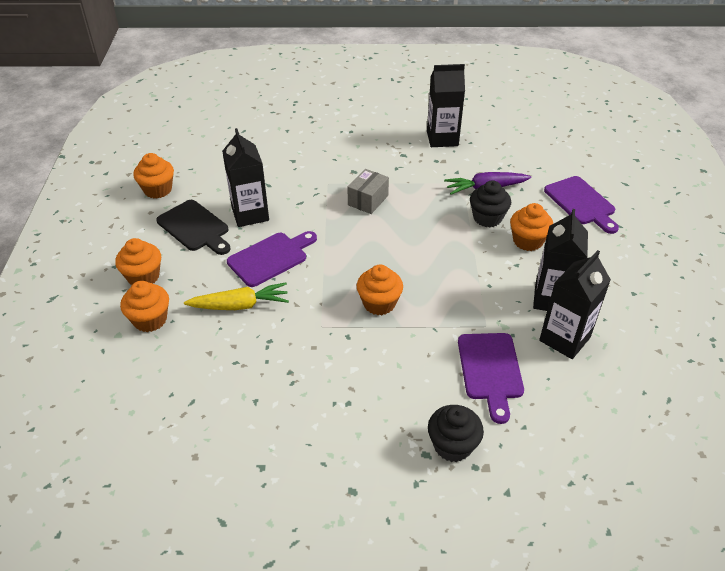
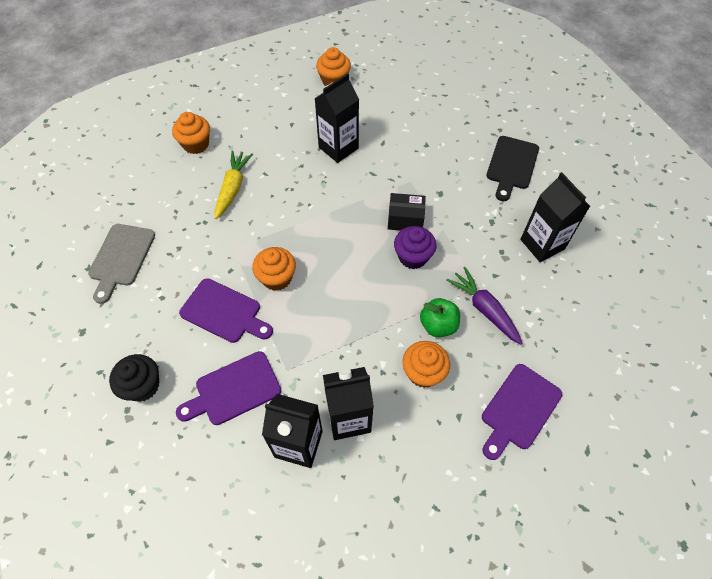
camera: 65 degrees right, 15 degrees up
orange cupcake [115,238,161,285] -> none
black cutting board [156,200,231,255] -> black cutting board moved to [486,136,539,201]
yellow carrot [184,282,289,310] -> yellow carrot turned 135 degrees counterclockwise [215,150,253,219]
purple cutting board [227,231,317,287] -> purple cutting board moved to [179,278,273,343]
grey box [347,169,389,214] -> black box [388,193,426,231]
black cupcake [470,180,511,227] -> green apple [420,298,460,337]
none -> grey cutting board [88,224,155,304]
none -> purple cupcake [394,226,436,269]

